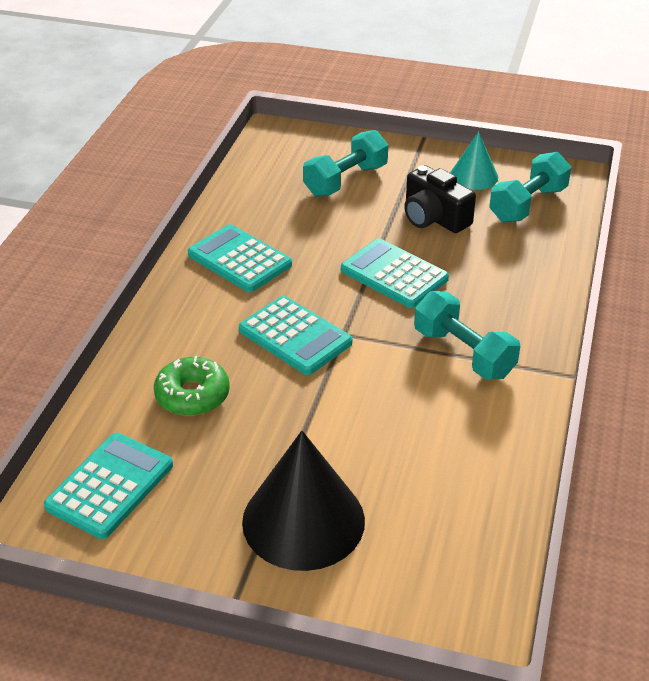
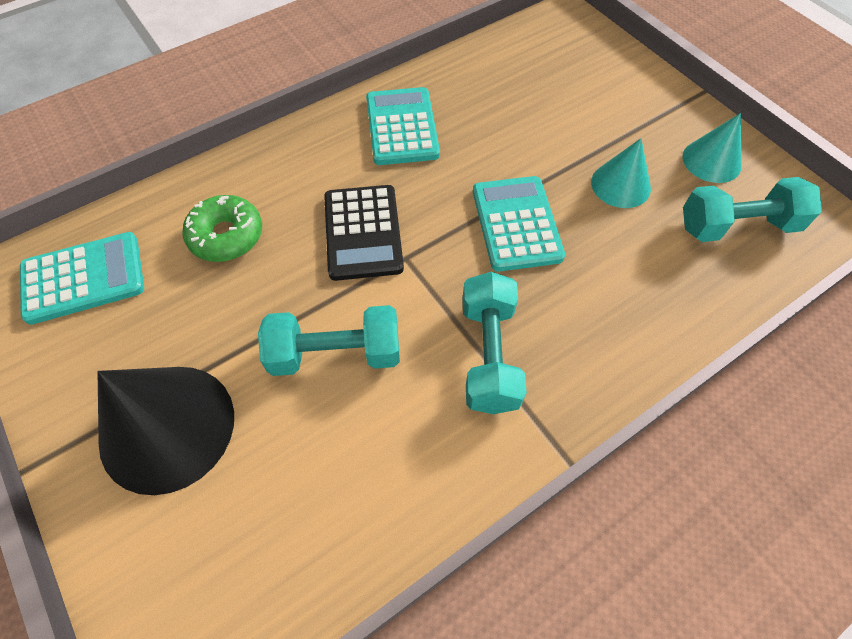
camera: 40 degrees right, 20 degrees up
turquoise calculator [239,296,352,375] -> black calculator [324,185,404,281]
turquoise dumbbell [303,130,388,197] -> turquoise dumbbell moved to [258,305,400,376]
black camera [404,165,476,233] -> turquoise cone [591,138,651,208]

